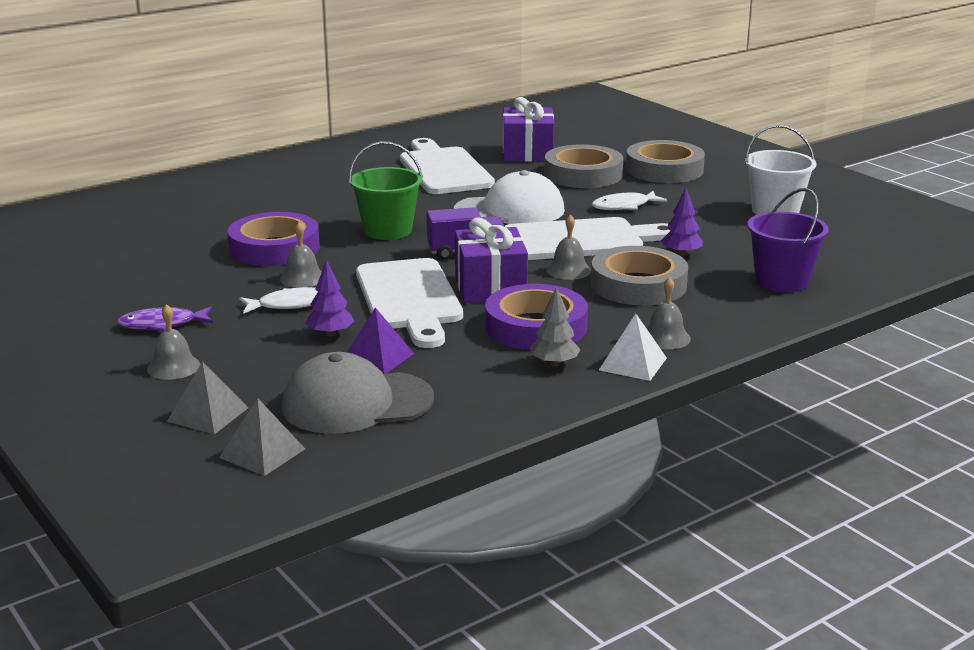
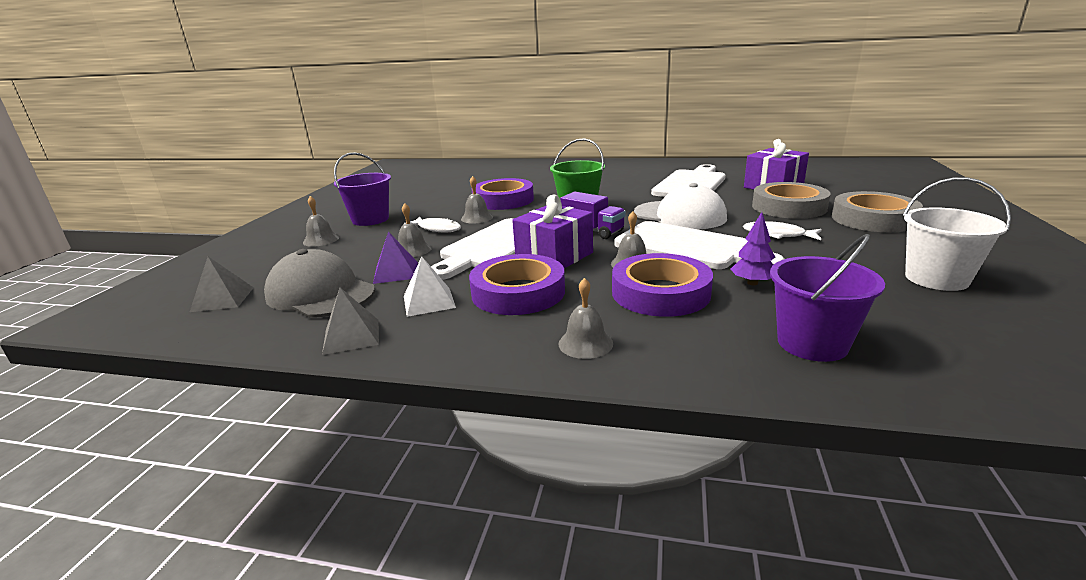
camera: 50 degrees right, 0 degrees up
purple fish [116,306,213,332] -> purple bucket [334,152,391,226]
grey pyramid [167,361,248,434] -> grey pyramid moved to [322,288,379,355]
purple tree [306,260,354,337] -> grey bell [398,203,432,257]
grey tree [530,286,580,367] -> none
grey tape [591,246,688,305] -> purple tape [612,253,713,317]
white pyramid [599,314,667,381] -> white pyramid moved to [404,256,456,317]

